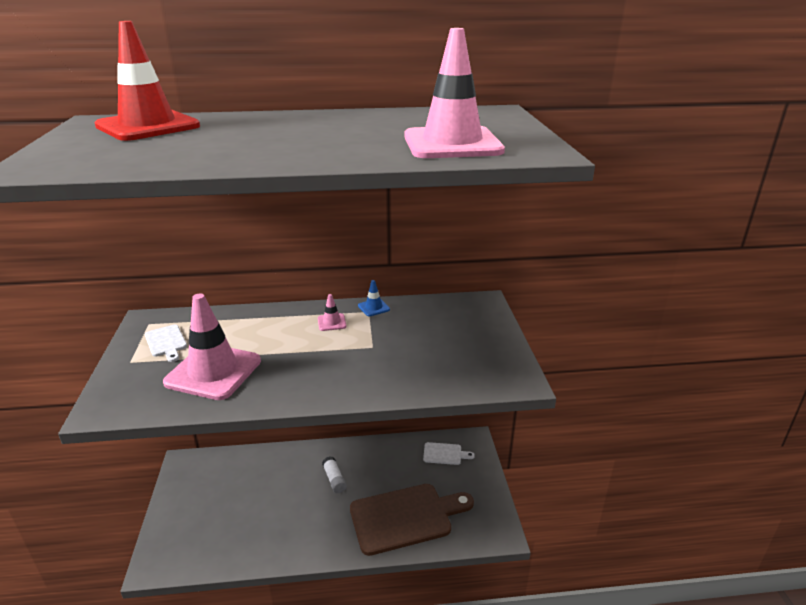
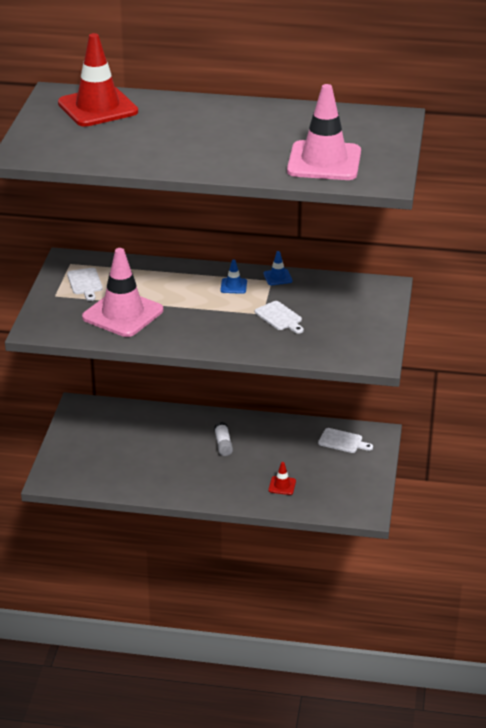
camera: 15 degrees right, 5 degrees up
pink traffic cone [318,294,347,331] -> blue traffic cone [220,260,247,294]
brown cutting board [350,484,474,556] -> red traffic cone [269,462,296,495]
none -> white cutting board [255,301,304,334]

